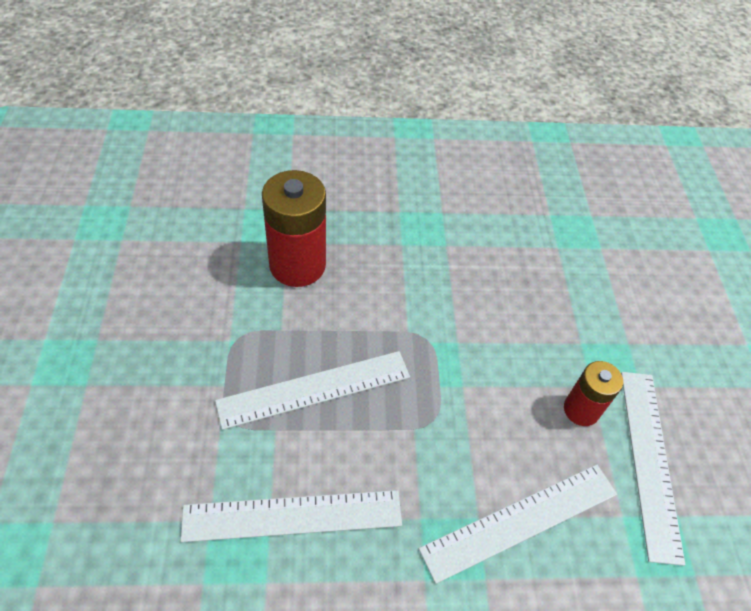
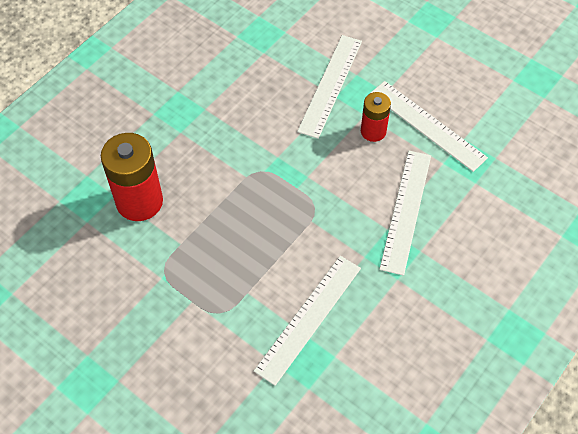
camera: 45 degrees left, 5 degrees up
white ruler [215,351,410,430] -> white ruler moved to [297,35,362,139]

